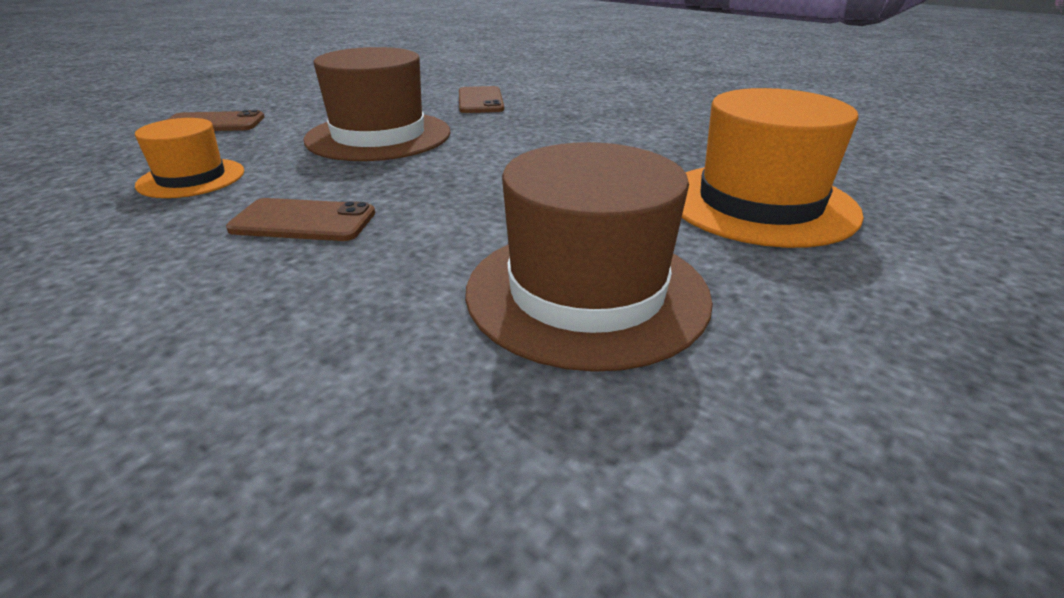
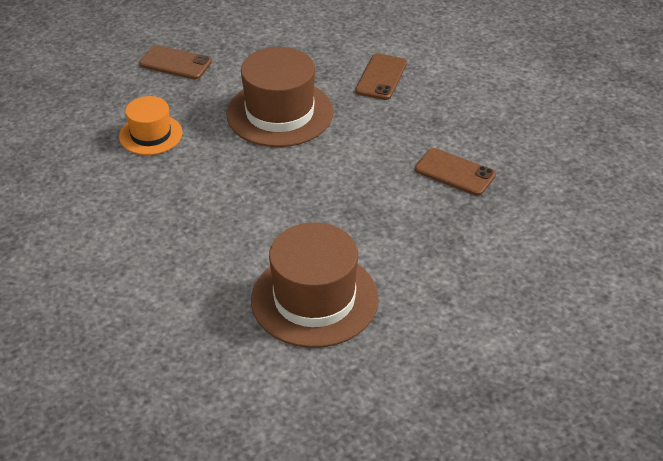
camera: 25 degrees right, 10 degrees up
brown phone [226,198,375,241] -> brown phone moved to [415,148,496,196]
orange hat [682,88,864,248] -> none

